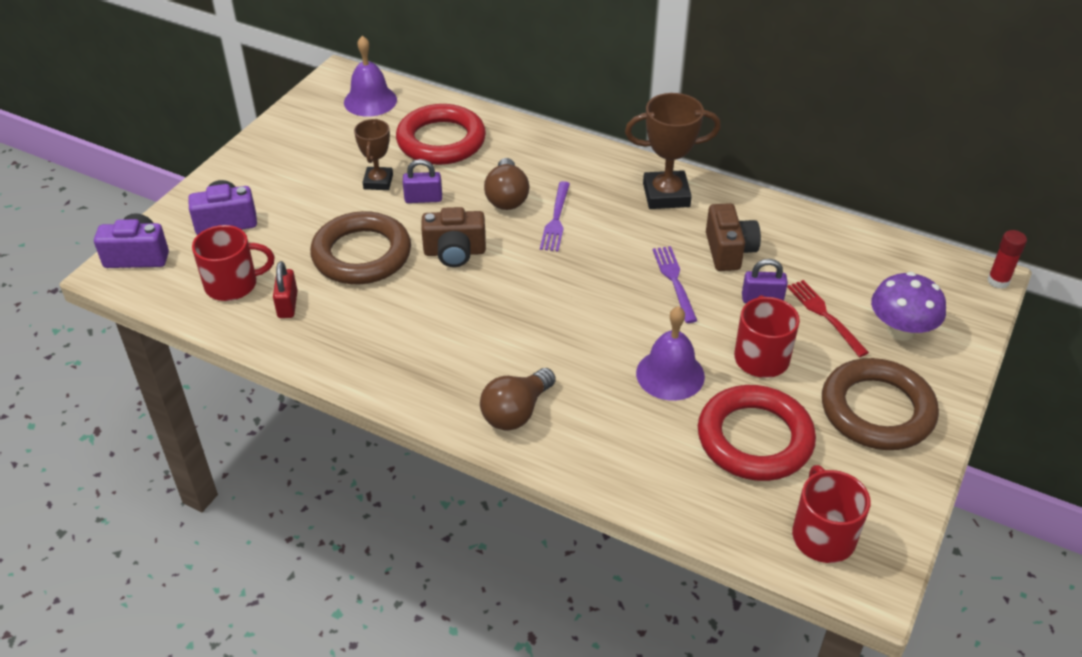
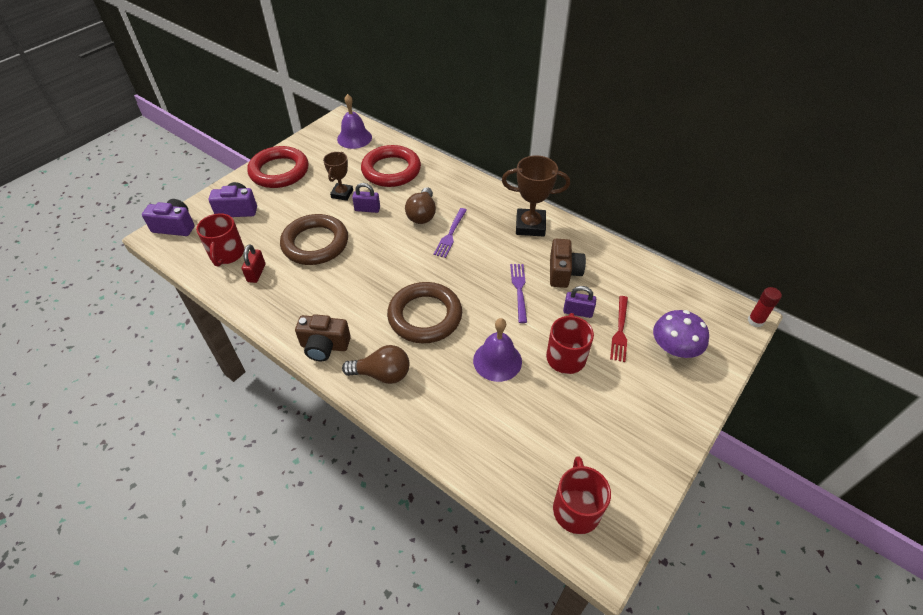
camera: 10 degrees right, 5 degrees up
red mug [192,225,274,301] -> red mug turned 90 degrees clockwise [196,213,244,267]
brown camera [421,207,486,267] -> brown camera moved to [295,314,351,361]
brown light bulb [480,368,556,430] -> brown light bulb turned 135 degrees counterclockwise [342,345,410,384]
red ring [698,385,816,481] -> red ring moved to [247,146,308,188]
red fork [787,280,869,357] -> red fork turned 150 degrees counterclockwise [610,296,628,362]
brown ring [822,358,939,450] -> brown ring moved to [387,282,462,343]

